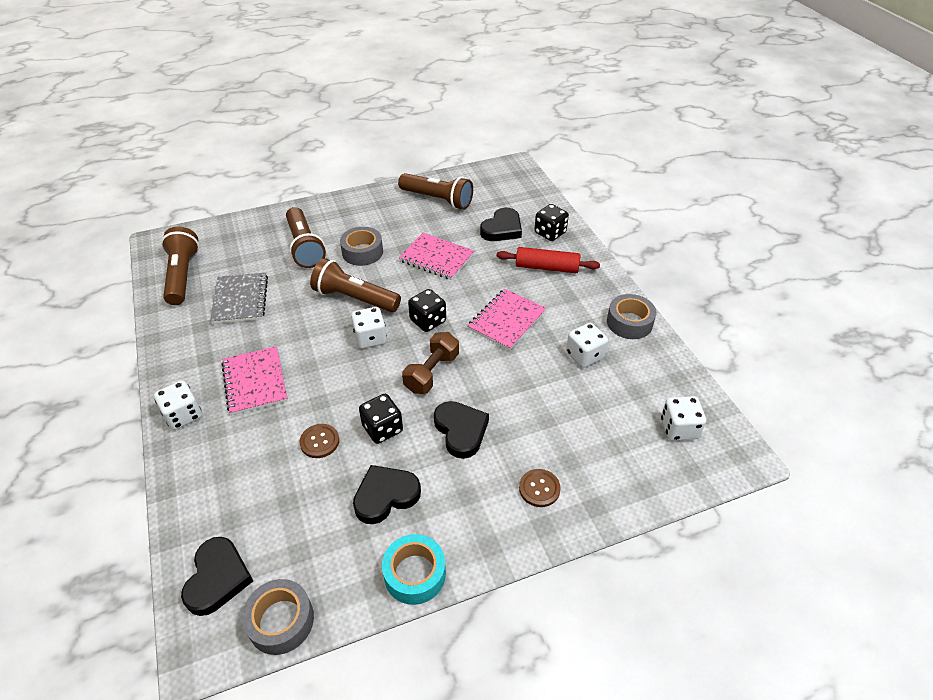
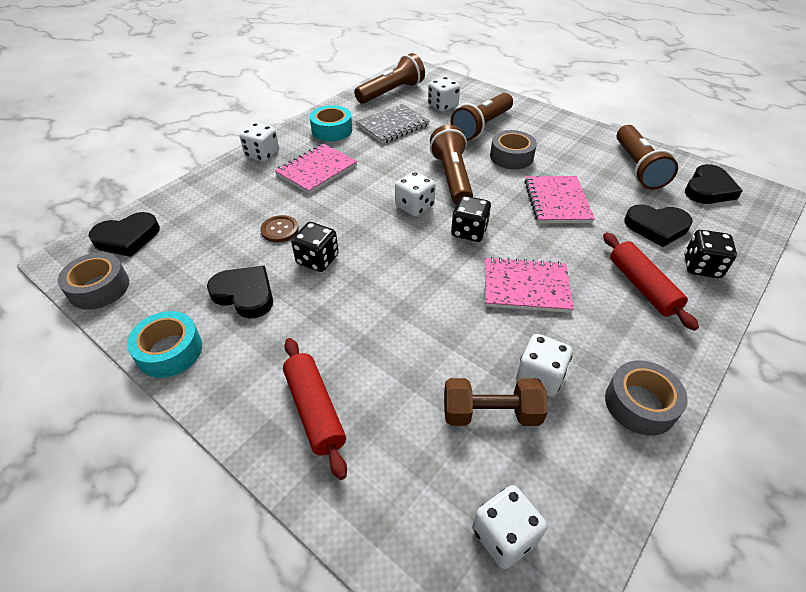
camera: 60 degrees right, 0 degrees up
brown dumbbell [402,332,459,394] -> brown dumbbell moved to [444,378,548,426]
black heart [434,401,489,459] -> black heart moved to [685,164,743,204]
brown button [519,469,561,507] -> red rolling pin [283,338,347,480]
none -> turquoise tape [310,105,352,141]
none -> white dice [428,77,460,112]

